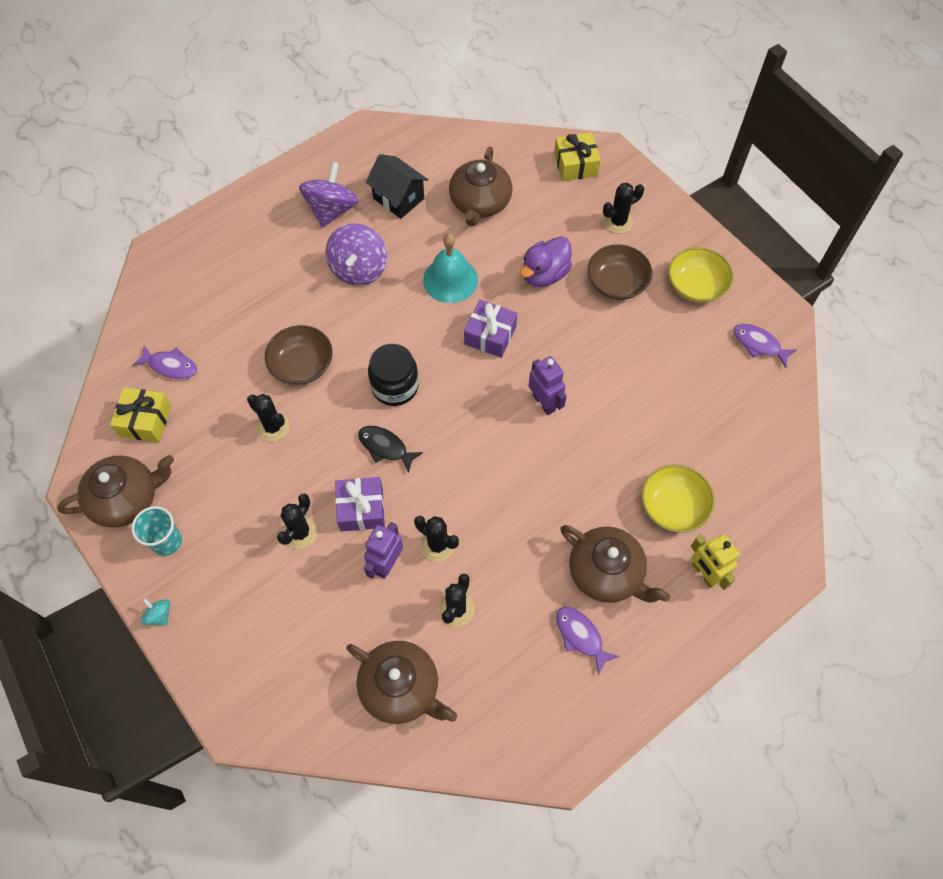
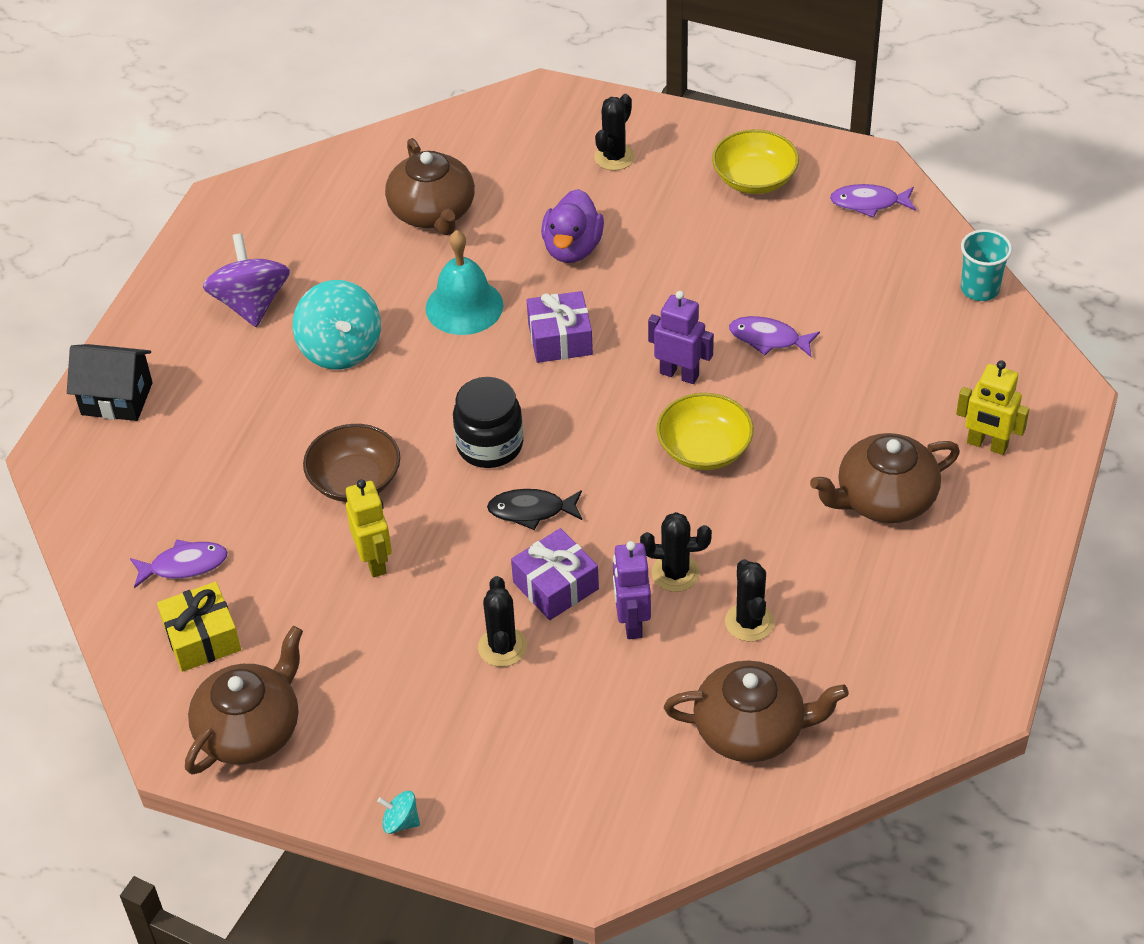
camera: 30 degrees left, 15 degrees down
turquoise cup [132,506,182,556] -> turquoise cup moved to [961,229,1012,301]
black cactus [247,394,290,442] -> yellow robot [346,479,392,577]
purple spinning top [325,224,387,286] -> turquoise spinning top [293,280,381,370]
black house [366,154,428,219] -> black house moved to [67,344,153,421]
yellow gift [554,132,601,181] -> none
purple fish [556,607,620,675] -> purple fish moved to [729,316,820,357]
brown teapot [560,525,670,603] -> brown teapot turned 150 degrees clockwise [810,433,960,523]
brown bowl [587,244,652,300] -> none
yellow bowl [642,465,715,533] -> yellow bowl moved to [657,393,754,470]

